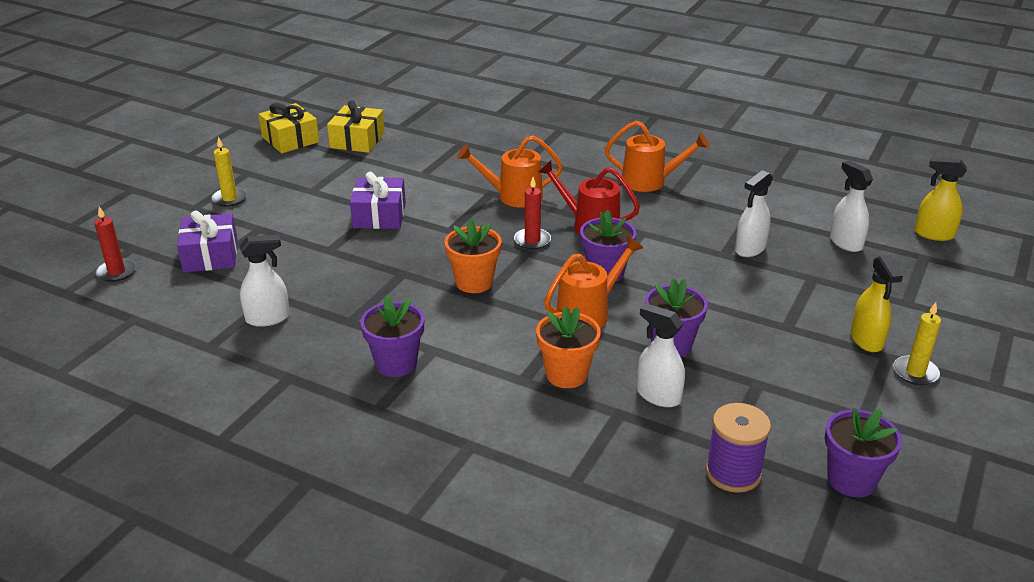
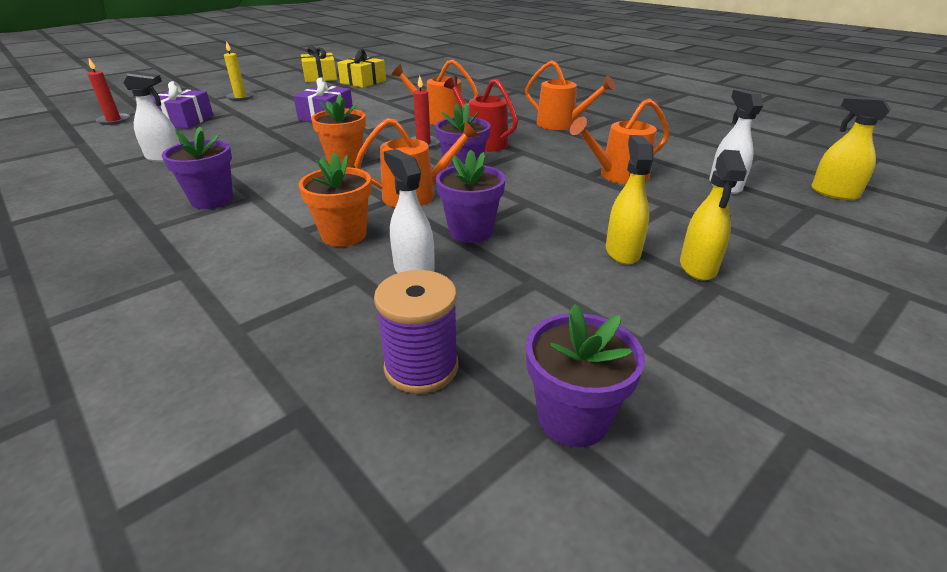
camera: 20 degrees right, 0 degrees up
white spray bottle [735,170,773,257] -> orange watering can [570,98,670,184]
yellow candle [893,302,941,385] -> none
none -> yellow spray bottle [606,135,653,265]

